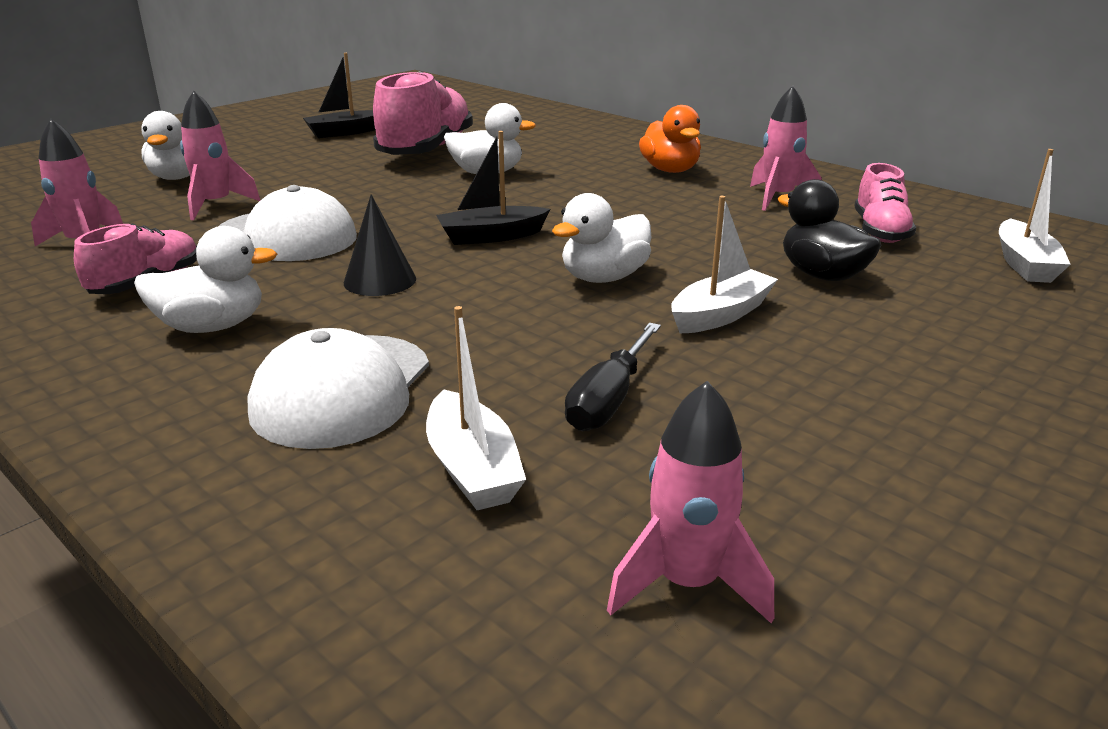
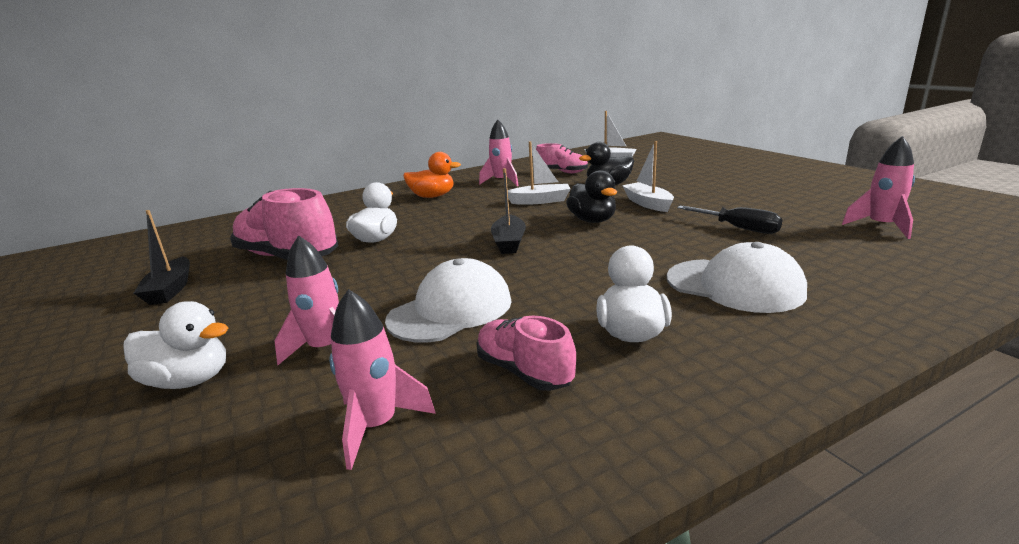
camera: 70 degrees left, 5 degrees down
black cone [344,194,416,296] -> none
white boat [426,306,526,510] -> white boat moved to [508,141,571,205]
white duck [552,193,652,283] -> black duck [566,170,617,223]

